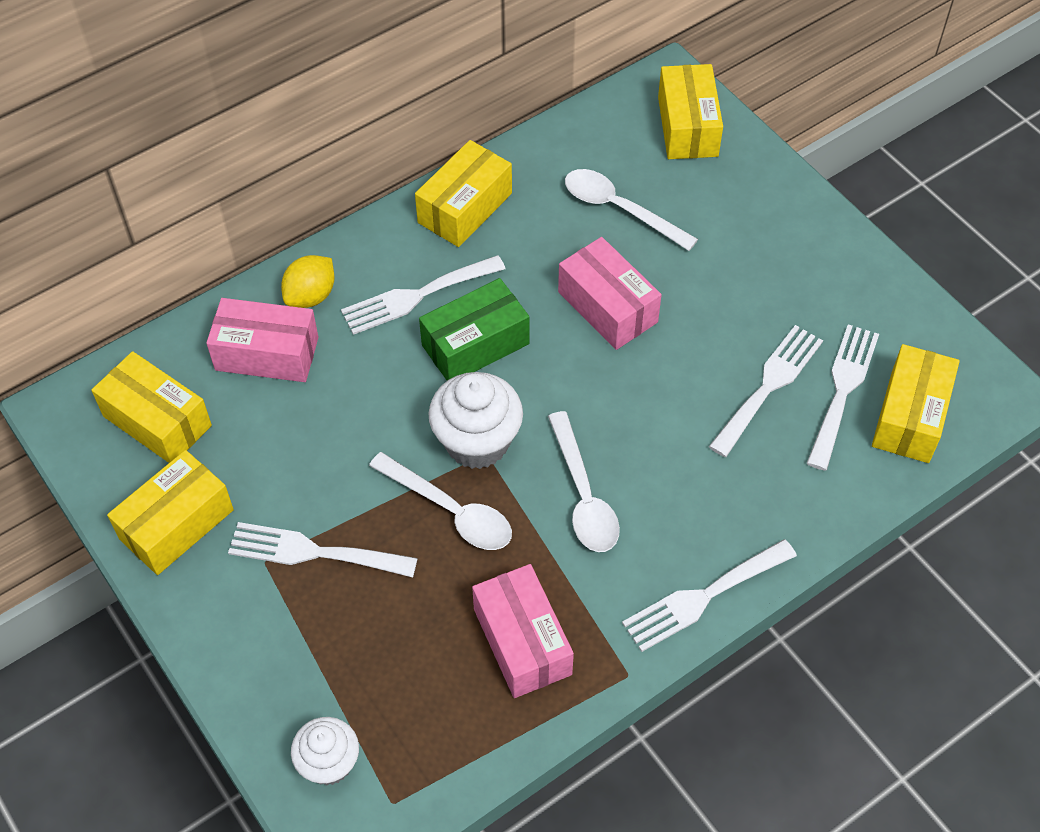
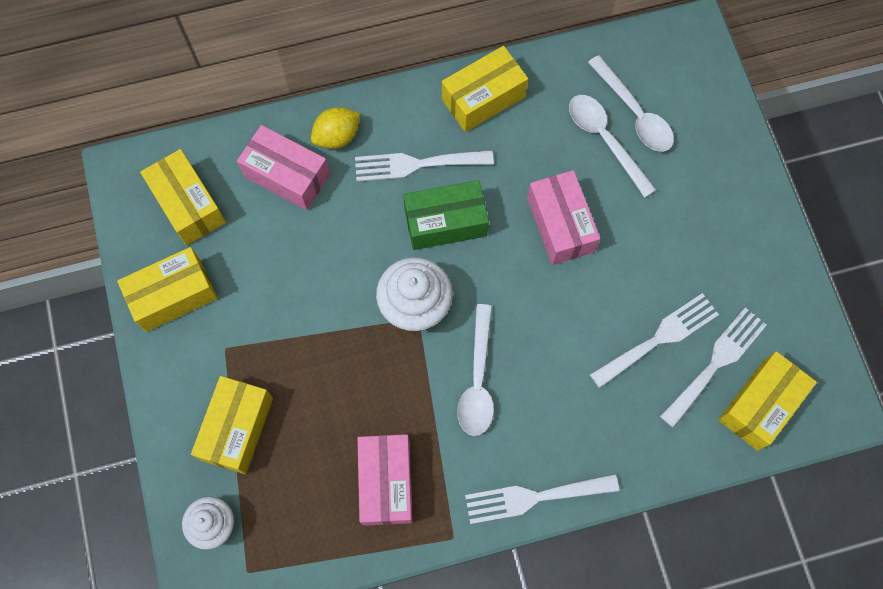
camera: 20 degrees right, 15 degrees up
white fork [228,522,418,578] -> none
white spoon [369,452,512,550] -> white spoon moved to [588,55,674,152]
yellow box [658,64,723,159] -> yellow box moved to [191,376,273,474]

